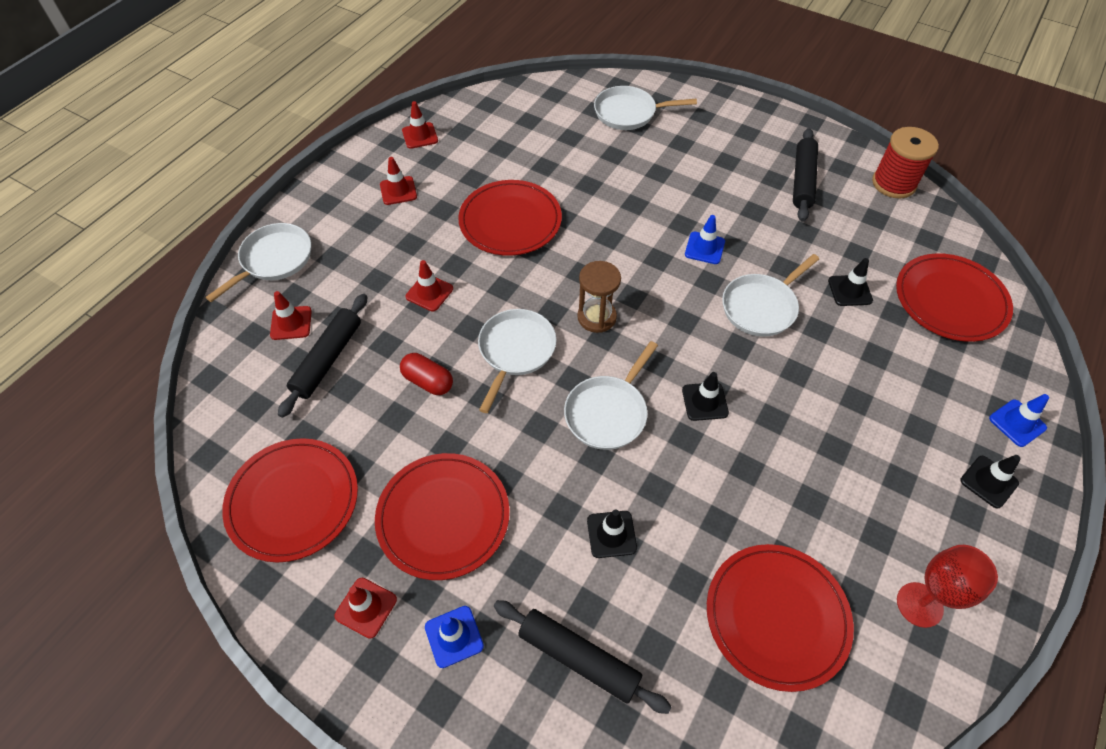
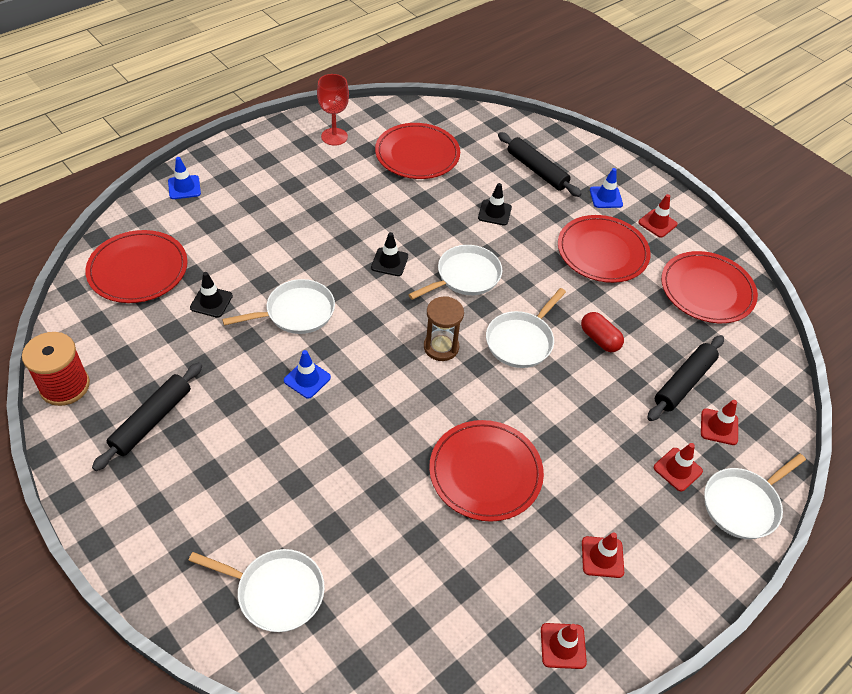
camera: 165 degrees left, 5 degrees down
red traffic cone [405,260,453,311] -> red traffic cone moved to [654,443,703,491]
black traffic cone [960,455,1021,509] -> none

